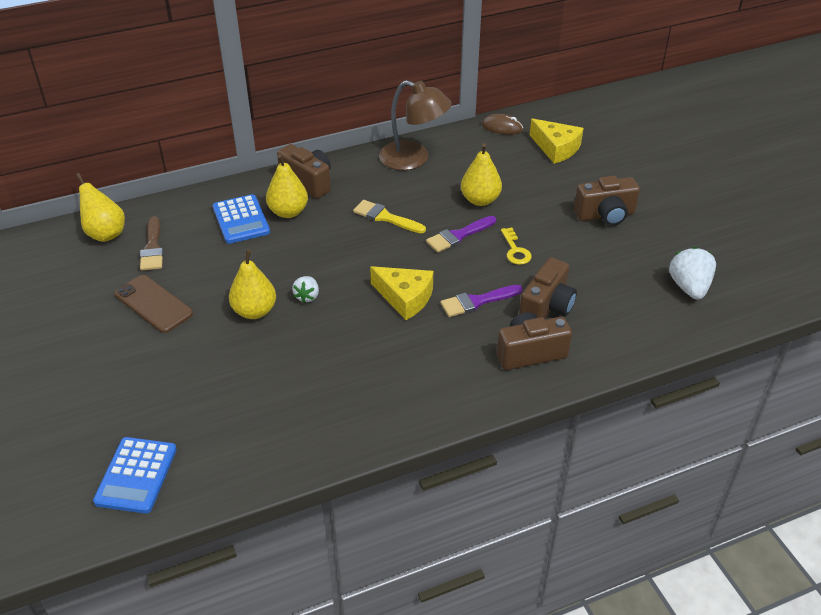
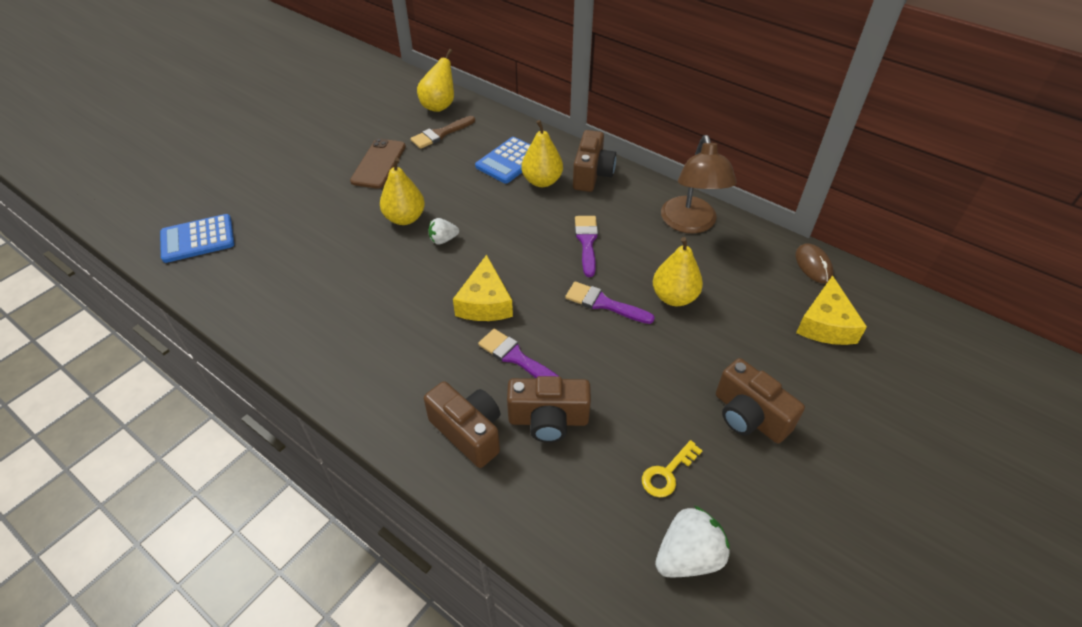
camera: 60 degrees right, 5 degrees up
yellow brush [353,200,426,233] -> purple brush [575,216,598,277]
yellow key [501,228,532,265] -> yellow key moved to [642,440,703,497]

